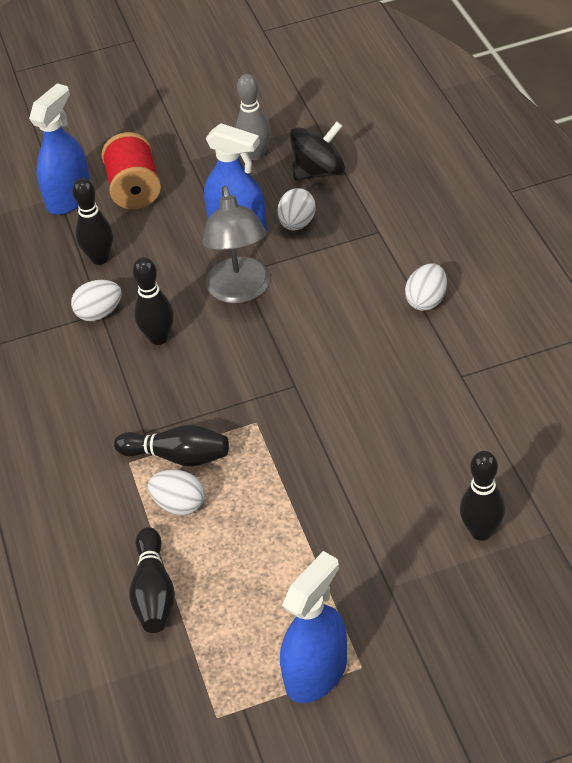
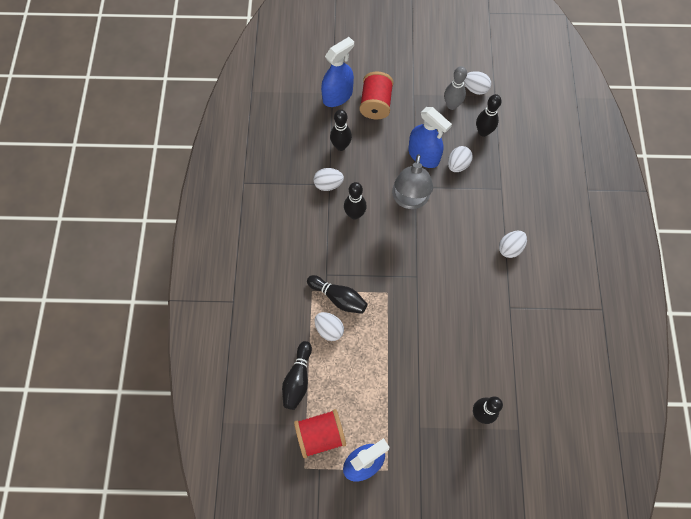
camera: 15 degrees right, 20 degrees up
black spinning top [290,122,345,181] -> black bowling pin [476,94,502,137]
none -> red spool [294,409,346,458]
none -> white egg [464,71,491,95]

